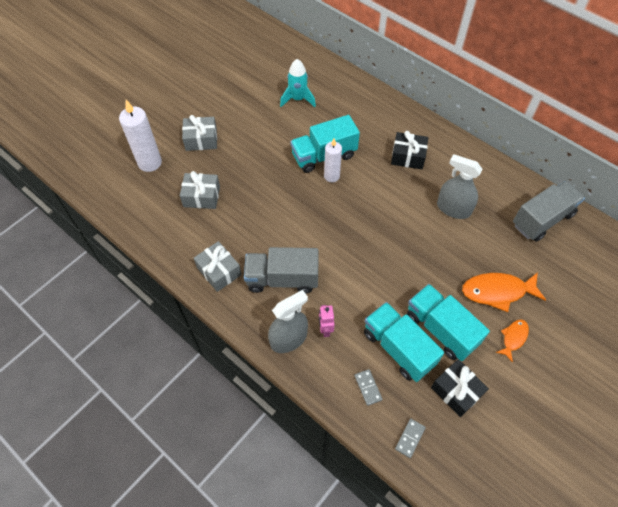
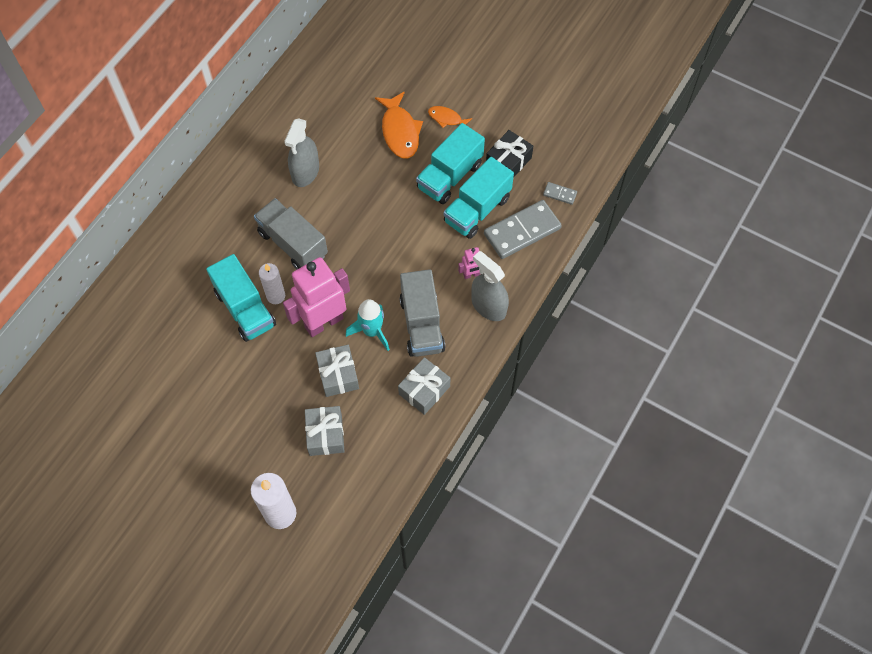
camera: 100 degrees left, 5 degrees up
grey gift [182,115,217,151] -> grey gift moved to [315,345,359,397]
turquoise rocket [280,59,316,107] -> turquoise rocket moved to [346,299,390,351]
grey domino [354,369,382,406] -> grey domino [484,200,562,259], size x2.24
black gift [391,131,428,169] -> none
grey truck [513,181,585,242] -> grey truck moved to [254,198,328,269]
none -> pink robot [283,257,350,337]

